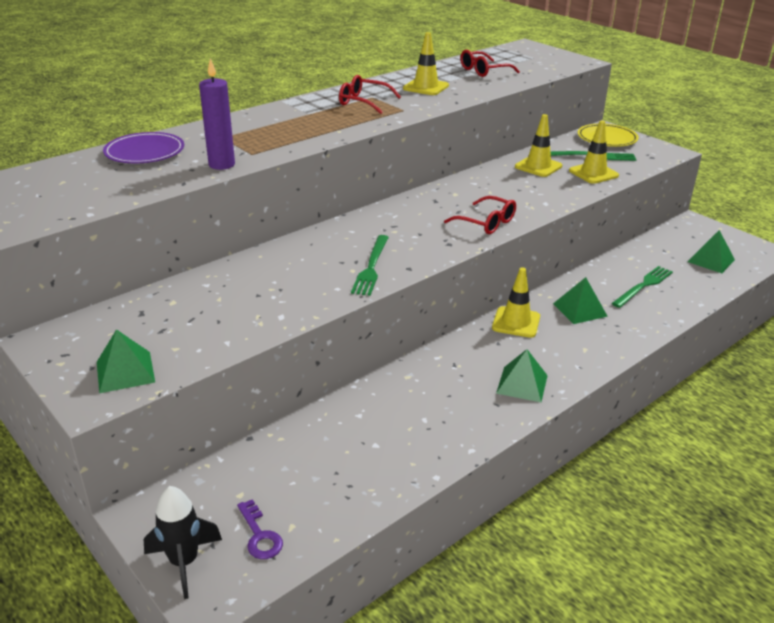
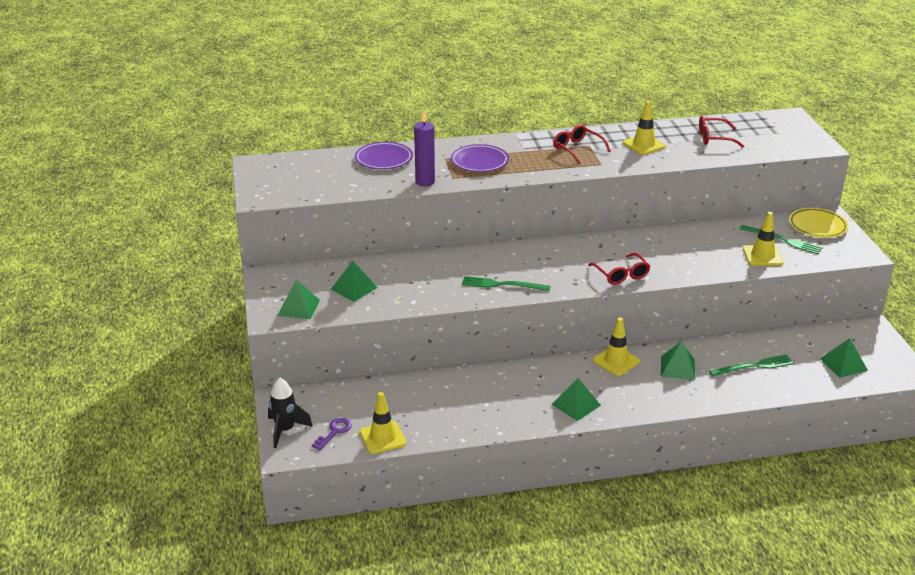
camera: 30 degrees right, 0 degrees up
purple key [237,499,283,559] -> purple key turned 150 degrees counterclockwise [312,418,352,450]
green fork [351,235,389,296] -> green fork turned 60 degrees clockwise [462,276,550,291]
yellow traffic cone [515,114,562,177] -> yellow traffic cone moved to [360,392,406,454]
none -> green pyramid [331,261,378,302]
none -> purple plate [451,144,509,172]

